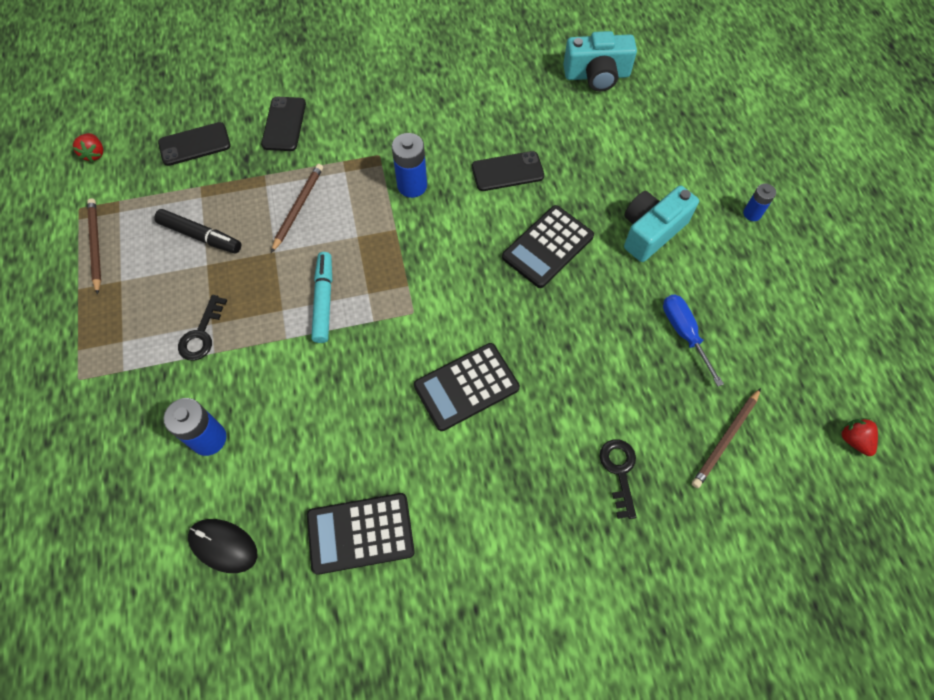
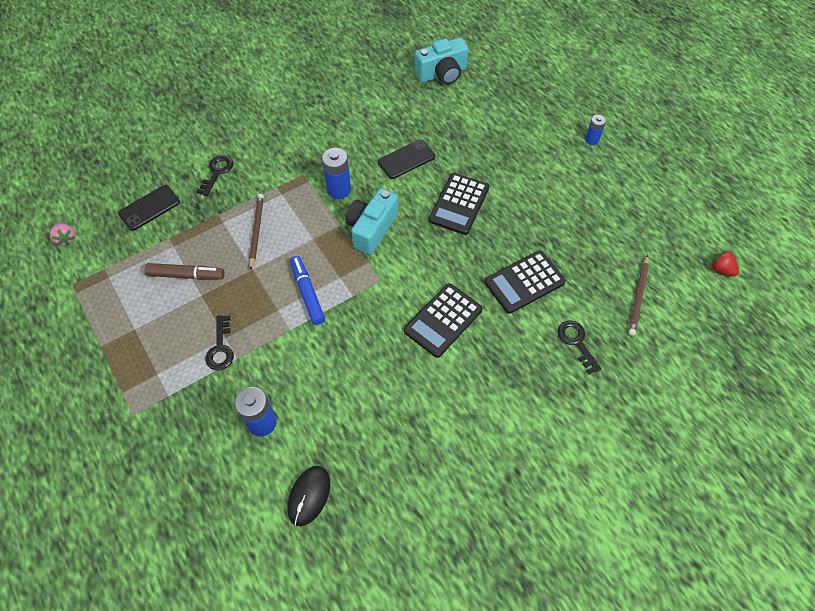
camera: 20 degrees left, 5 degrees down
red strawberry [73,133,103,162] -> pink strawberry [50,223,76,245]
brown pencil [87,198,101,295] -> none
black marker [154,209,241,253] -> brown marker [144,263,225,280]
black mouse [188,519,257,573] -> black mouse turned 75 degrees counterclockwise [287,466,330,526]
black phone [261,97,306,151] -> black key [196,155,233,196]
black calculator [307,493,415,575] -> black calculator moved to [485,251,566,314]
turquoise marker [311,252,332,343] -> blue marker [290,256,325,325]
turquoise camera [624,185,699,262] -> turquoise camera moved to [346,188,398,255]
blue screwdriver [663,295,724,386] -> none

